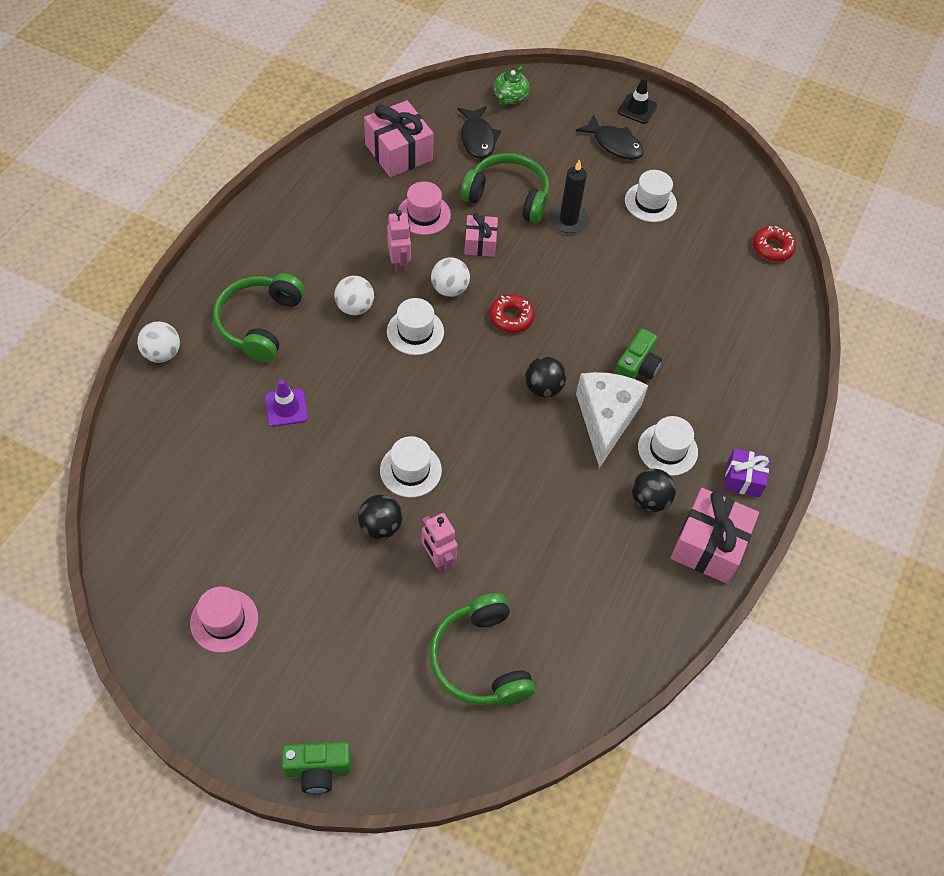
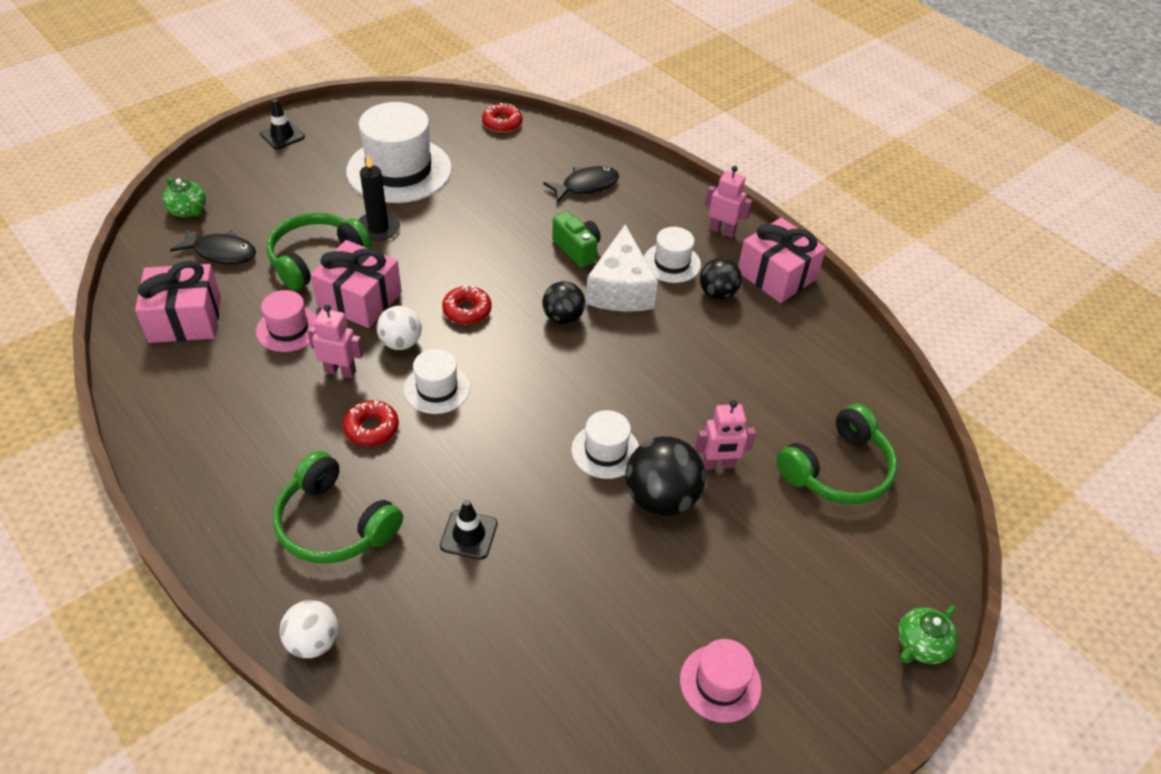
camera: 65 degrees left, 10 degrees down
purple traffic cone [265,380,308,427] -> black traffic cone [440,500,498,560]
green camera [282,741,351,794] -> green teapot [898,605,958,664]
white ball [334,276,374,315] -> red donut [343,400,399,446]
black ball [358,495,403,539] -> black ball [626,436,706,516], size x1.58
green headphones [429,593,535,705] -> green headphones turned 45 degrees counterclockwise [777,404,897,504]
pink gift [464,213,498,257] -> pink gift [310,240,402,328], size x1.71
black fish [576,114,644,160] -> black fish moved to [543,166,619,203]
white cheese [576,372,648,468] -> white cheese turned 120 degrees counterclockwise [586,224,658,312]
white hat [625,170,677,222] -> white hat [346,102,452,203], size x1.94
purple gift [724,448,770,498] -> pink robot [705,166,752,238]

